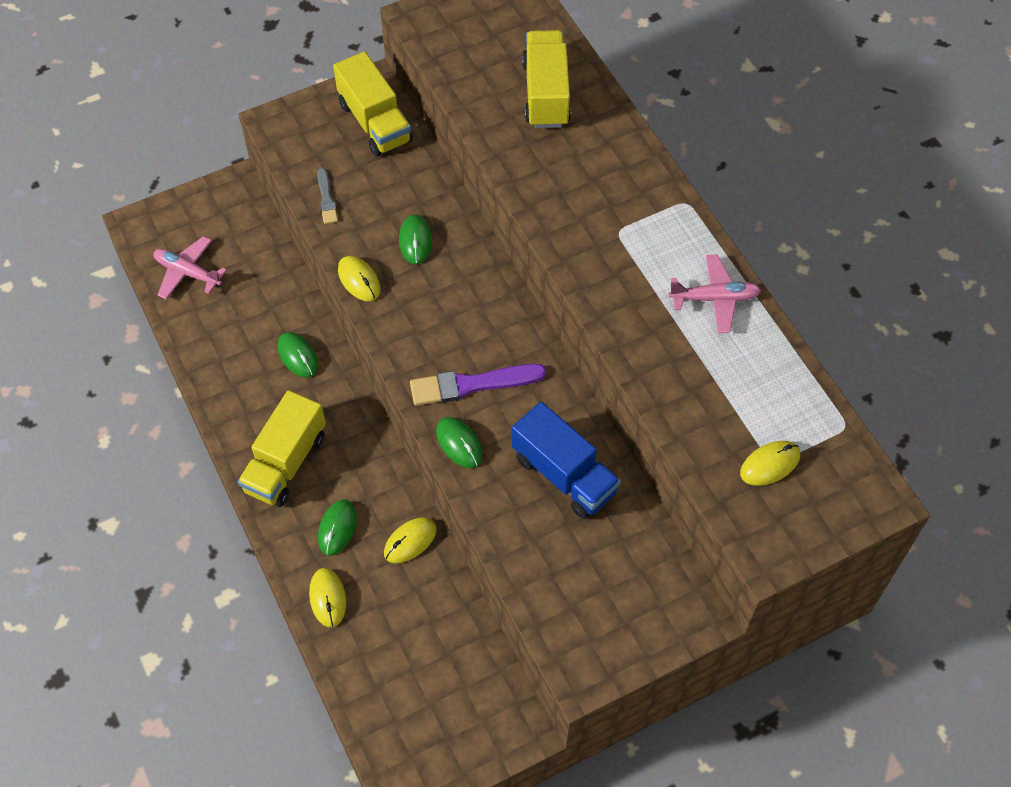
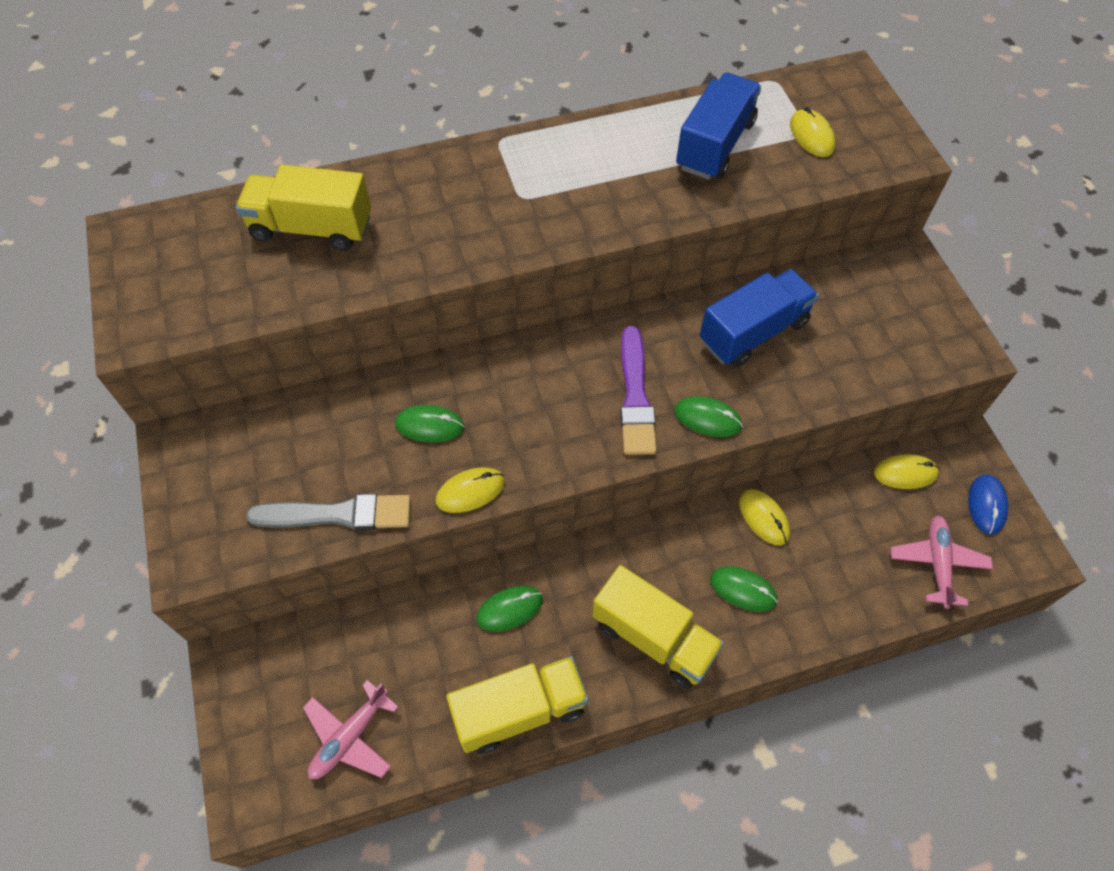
camera: 80 degrees left, 0 degrees up
yellow mouse [309,568,346,627] -> yellow mouse moved to [874,454,939,489]
grey brush [317,168,338,224] -> grey brush [246,494,411,530], size x1.84
yellow truck [333,51,413,156] -> yellow truck moved to [446,656,589,754]
green mouse [436,417,483,468] -> green mouse turned 45 degrees clockwise [674,396,743,437]
pink plane [669,254,761,333] -> pink plane moved to [890,515,993,609]
none -> blue truck [676,73,761,180]
none -> blue mouse [968,474,1008,535]

